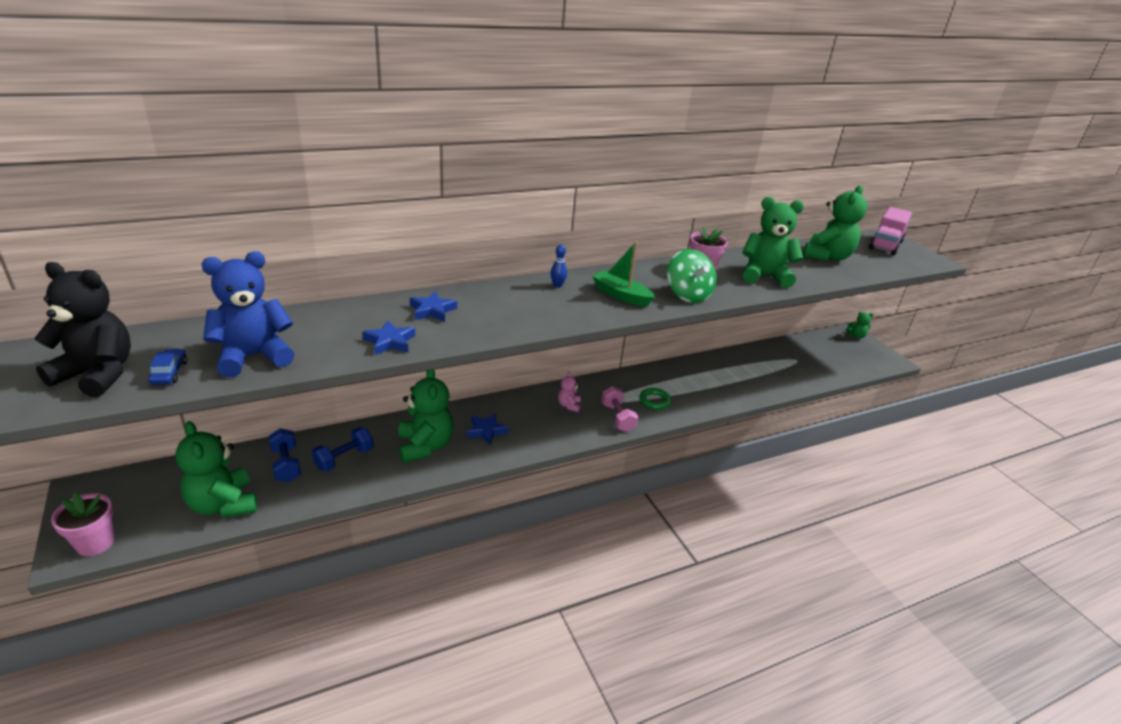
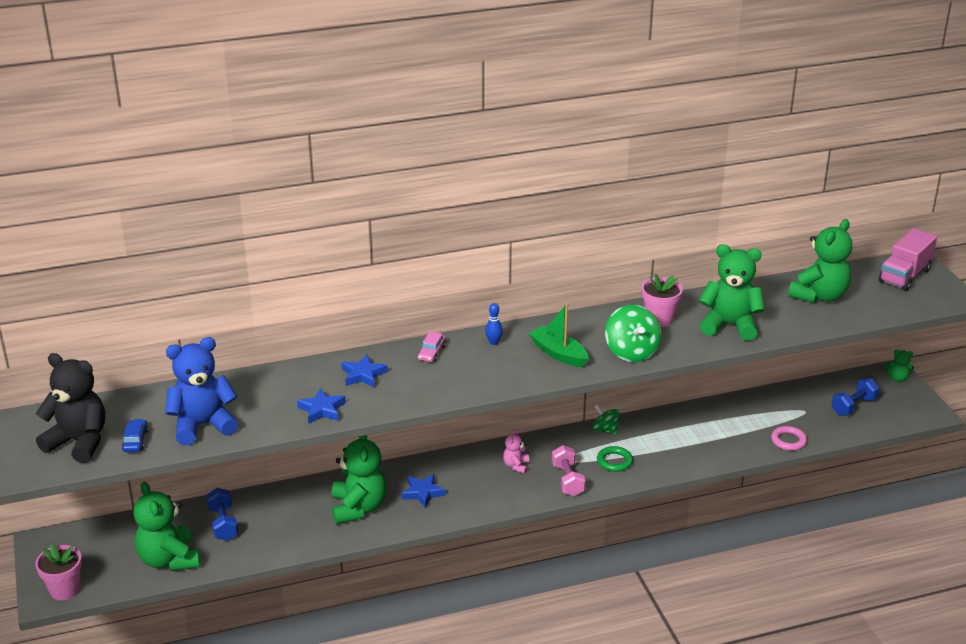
camera: 10 degrees right, 0 degrees up
blue dumbbell [312,427,373,472] -> blue dumbbell moved to [831,379,879,416]
none -> pink car [418,331,446,362]
none -> green spinning top [592,405,620,435]
none -> pink ring [771,426,807,451]

